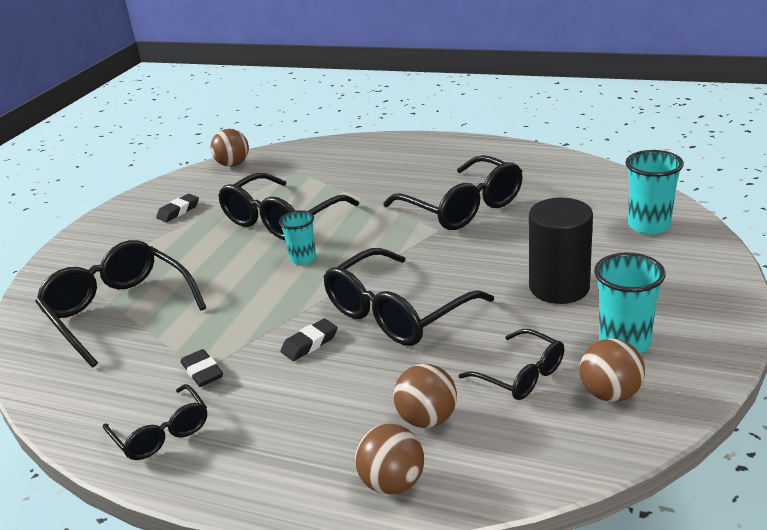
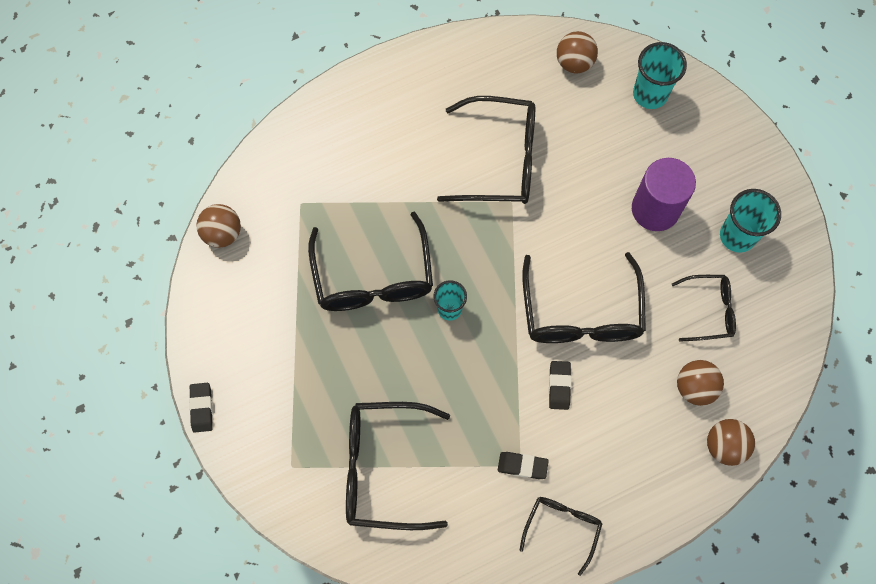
camera: 50 degrees left, 40 degrees up
black glasses [103,384,207,460] -> black glasses turned 75 degrees counterclockwise [520,497,602,576]
black eraser [156,194,199,222] -> black eraser moved to [189,383,213,433]
black cylinder [529,198,593,304] -> purple cylinder [632,158,696,231]
brown ball [580,338,645,402] -> brown ball moved to [557,31,598,73]

